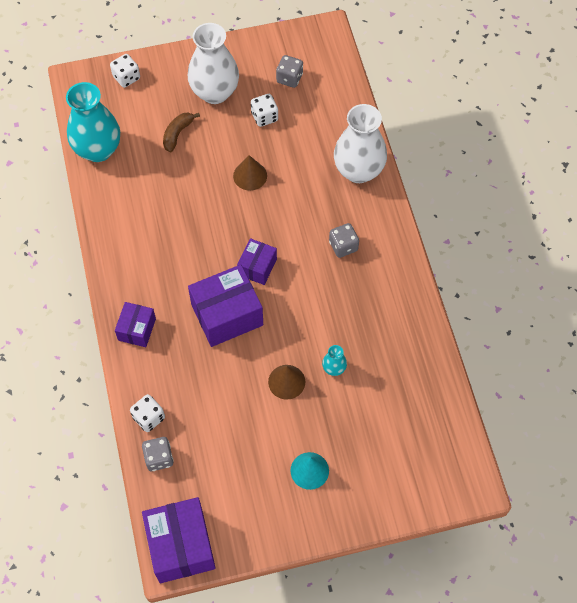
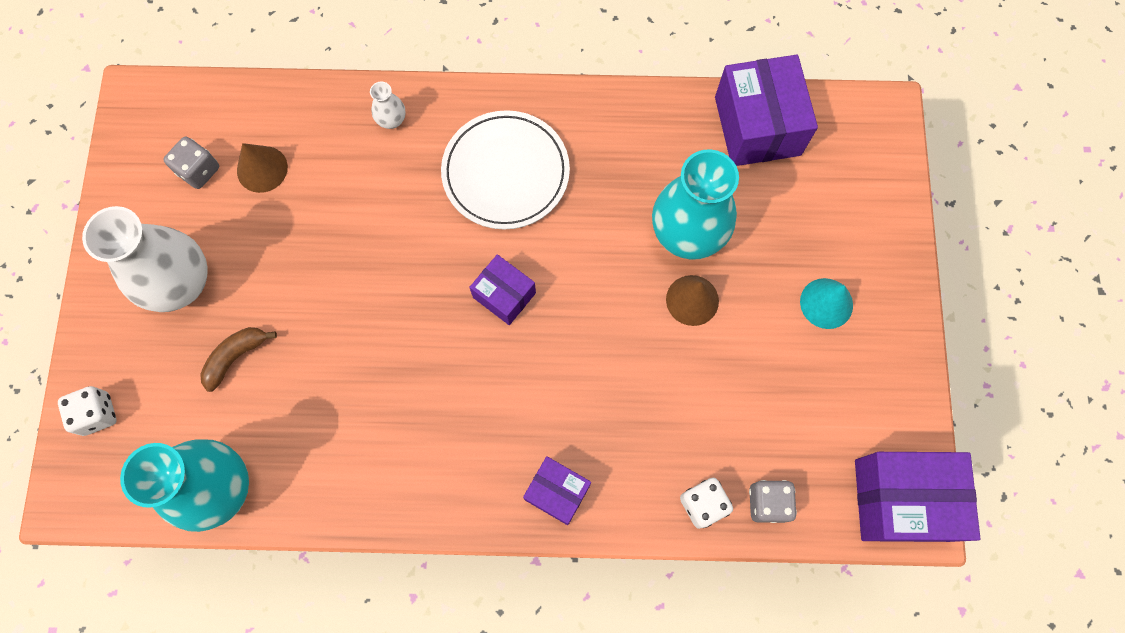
camera: 75 degrees left, 10 degrees up
brown banana [163,113,200,152] -> brown banana turned 90 degrees clockwise [200,327,277,392]
purple box [188,265,263,347] -> purple box moved to [715,55,818,166]
brown cone [233,155,267,191] -> brown cone moved to [237,143,288,193]
white dice [251,94,278,127] -> none
turquoise vase [322,345,347,376] -> turquoise vase [652,149,739,260], size x2.33
grey dice [329,223,359,258] -> white plate [441,110,570,230]
white vase [334,104,387,183] -> white vase [370,82,405,129], size x0.43

